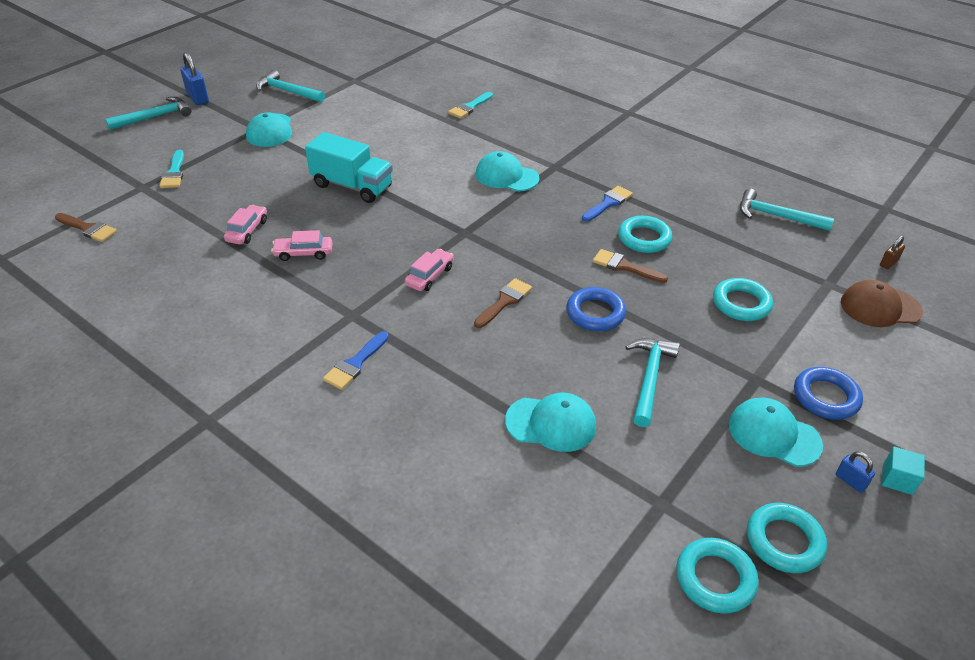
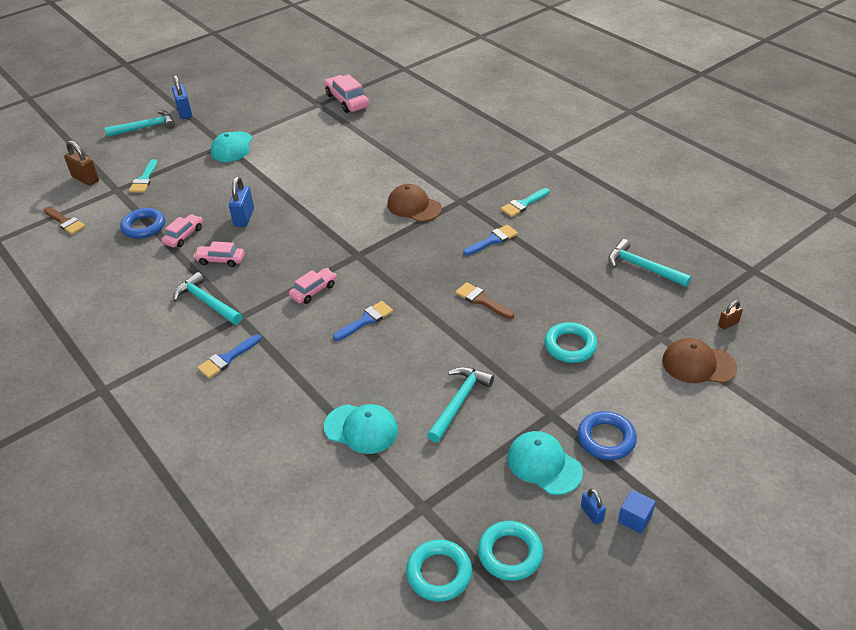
camera: 15 degrees right, 0 degrees up
turquoise hammer [256,70,325,103] -> turquoise hammer moved to [173,272,242,325]
turquoise truck [305,132,393,203] -> none
turquoise brush [448,92,493,119] -> turquoise brush moved to [501,188,550,217]
brown brush [474,278,532,328] -> blue brush [333,301,393,341]
turquoise cap [475,151,539,192] -> brown cap [387,184,442,222]
blue ring [566,287,626,331] -> blue ring moved to [120,208,165,239]
turquoise ring [618,216,673,253] -> none
turquoise cube [882,447,925,495] -> blue cube [618,490,656,534]
none -> brown padlock [64,140,99,186]
none -> blue padlock [229,176,254,227]
none -> pink car [324,74,369,113]

